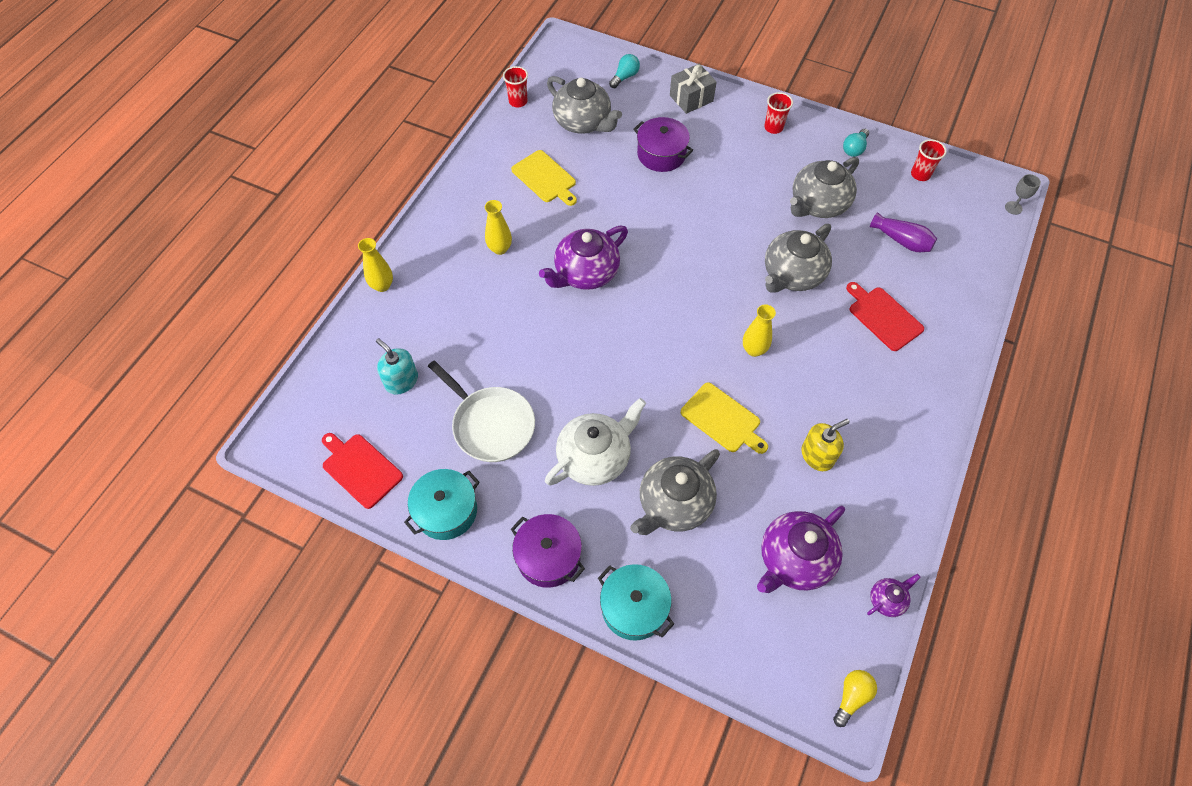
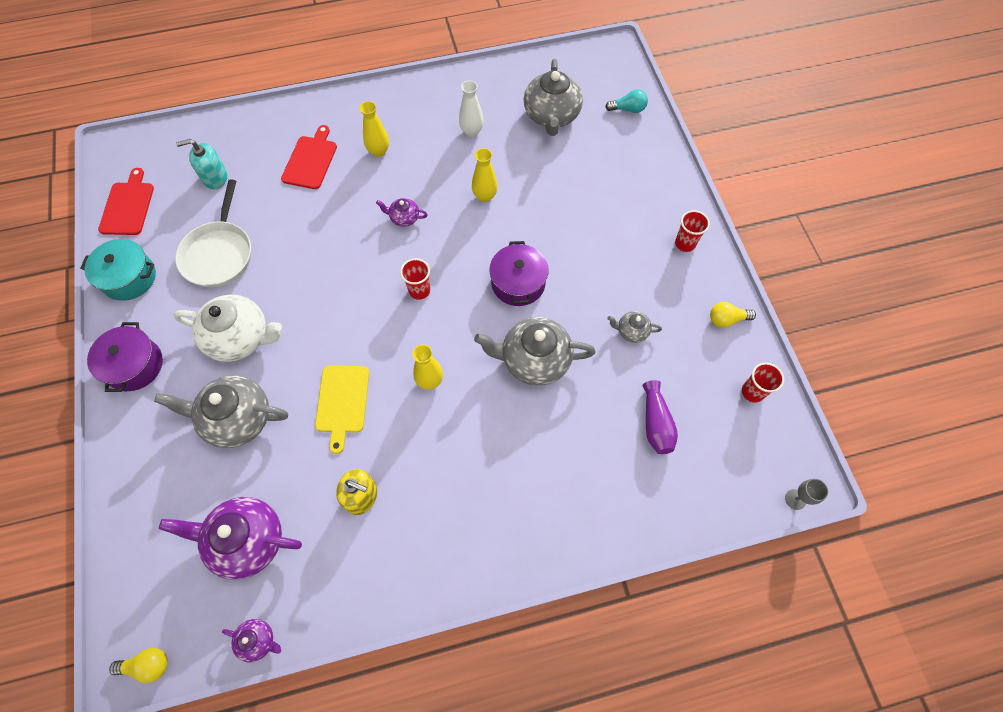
camera: 50 degrees right, 5 degrees up
yellow vase [358,238,393,292] -> yellow vase moved to [472,148,498,202]
turquoise soap dispenser [376,338,418,395] -> turquoise soap dispenser turned 105 degrees counterclockwise [176,139,228,189]
red cup [503,66,528,107] -> red cup moved to [400,258,430,300]
yellow cutting board [511,150,577,206] -> white vase [459,81,484,137]
purple teapot [539,226,628,290] -> purple teapot [376,198,428,227], size x0.48
turquoise pot [598,564,674,641] -> none
purple pot [633,117,693,172] -> purple pot moved to [489,241,549,306]
grey gift [670,64,717,114] -> none
grey teapot [790,157,859,218] -> grey teapot [608,311,662,343], size x0.48
turquoise light bulb [843,129,869,157] -> yellow light bulb [710,302,756,328]
red cutting board [846,282,924,351] -> red cutting board moved to [281,125,337,189]

